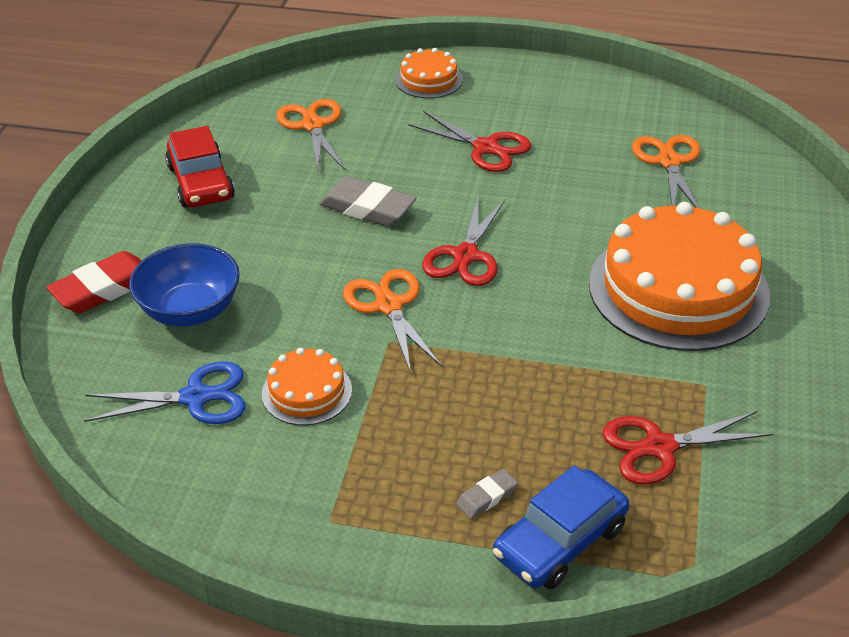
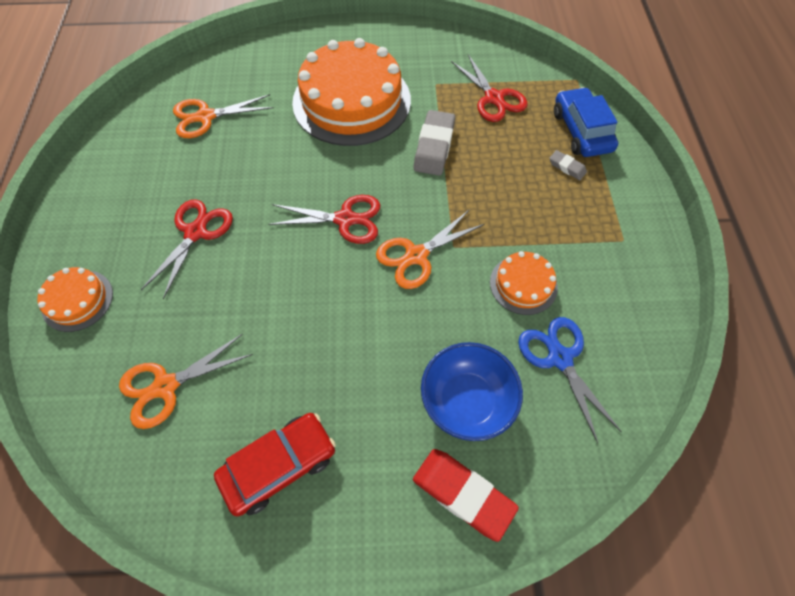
camera: 105 degrees left, 20 degrees up
grey eraser [319,176,416,226] -> grey eraser moved to [414,110,455,176]
blue car [493,465,629,589] -> blue car turned 135 degrees counterclockwise [554,87,618,157]

